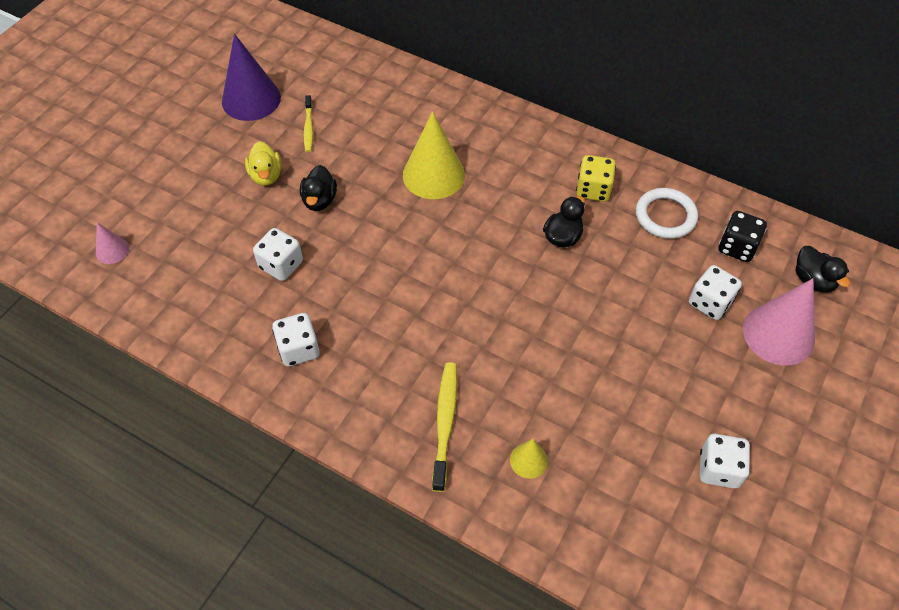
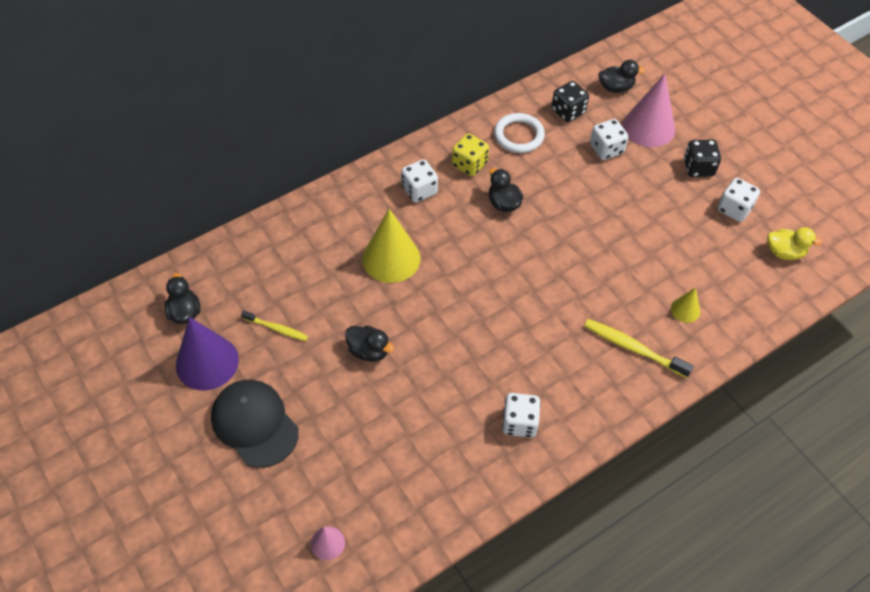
camera: 65 degrees left, 0 degrees up
yellow duck [245,141,282,185] -> yellow duck moved to [767,227,822,260]
white dice [253,228,303,281] -> white dice moved to [401,159,438,203]
none -> black duck [164,273,200,324]
none -> black cap [211,380,299,468]
none -> black dice [684,139,721,177]

